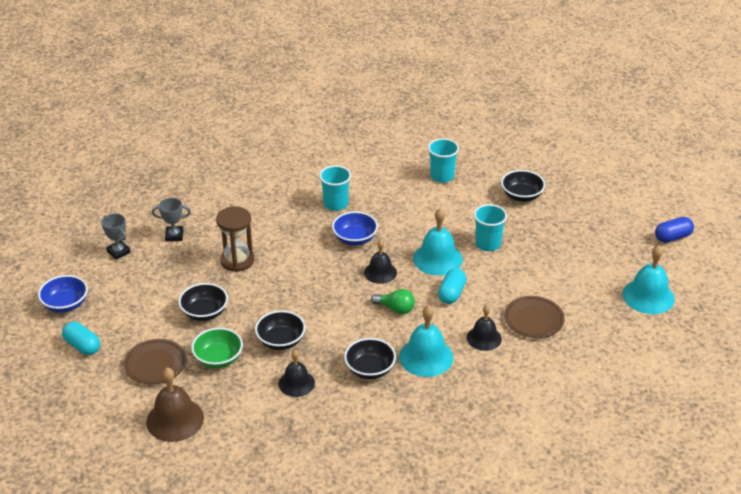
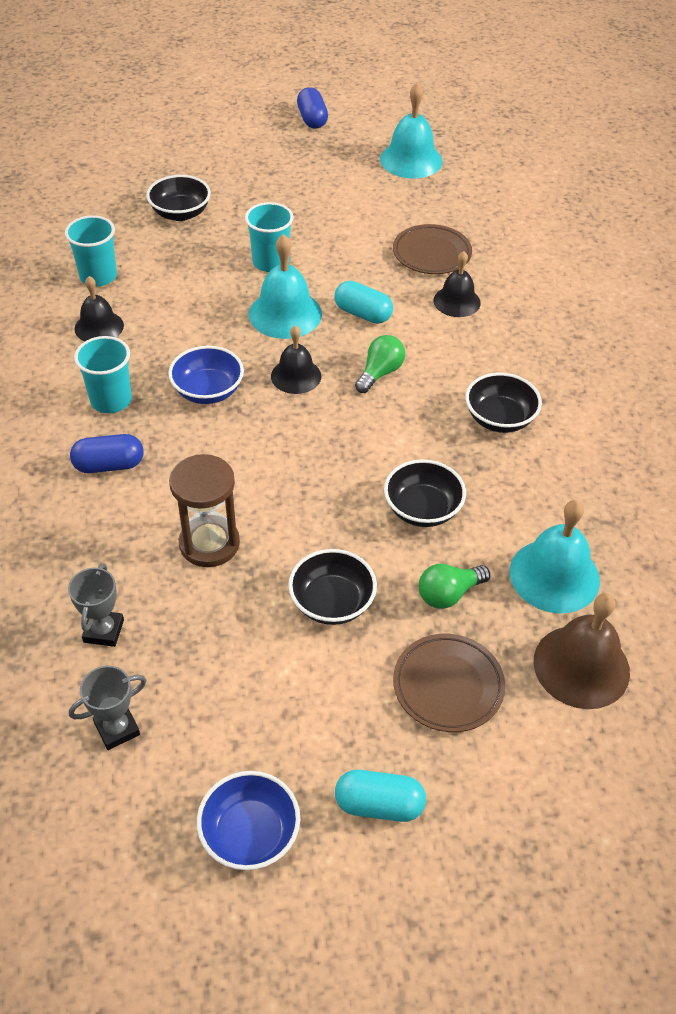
camera: 80 degrees left, 10 degrees up
turquoise capsule [62,322,100,355] -> turquoise capsule turned 45 degrees clockwise [335,770,426,822]
green bowl [191,328,243,368] -> green light bulb [419,564,490,609]
black bell [279,350,315,397] -> black bell moved to [75,276,124,342]
turquoise bell [399,305,453,377] -> turquoise bell moved to [510,500,600,613]
none -> blue capsule [70,434,144,473]

